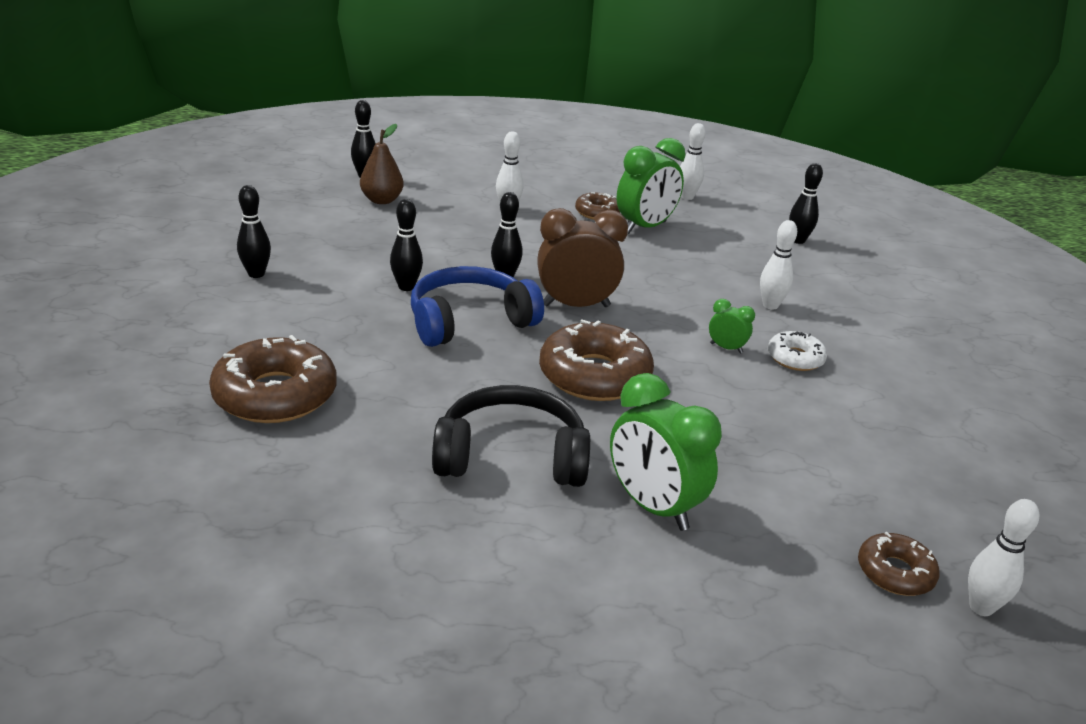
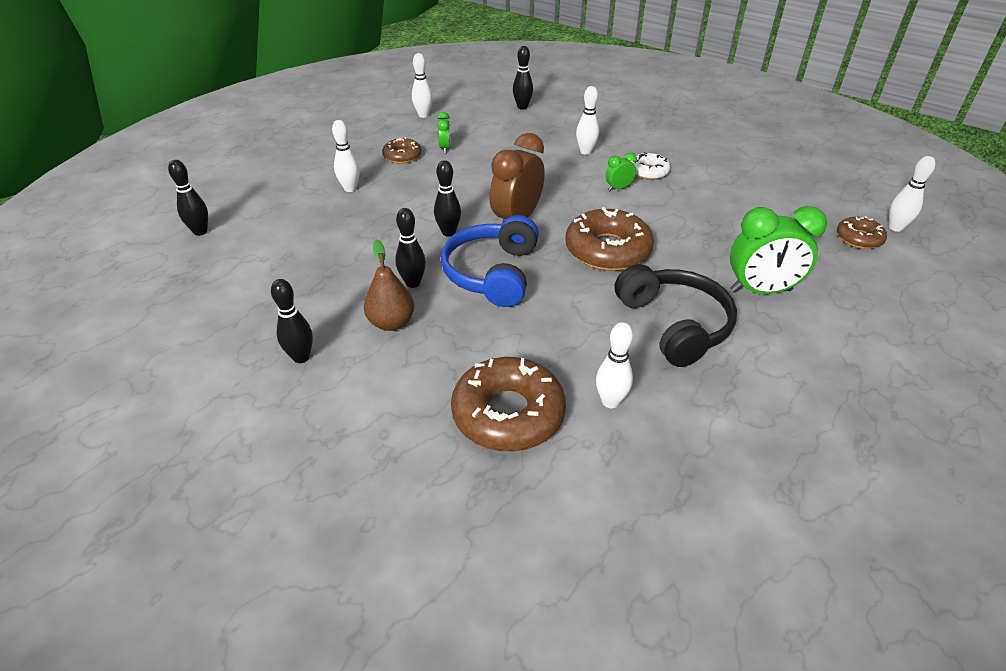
camera: 50 degrees left, 10 degrees up
brown pear [360,124,404,204] -> brown pear moved to [364,239,414,331]
black headphones [432,385,590,487] -> black headphones turned 120 degrees clockwise [615,264,737,367]
green clock [617,138,685,234] -> green clock [437,112,451,153], size x0.48
none -> white bowling pin [596,322,633,408]

